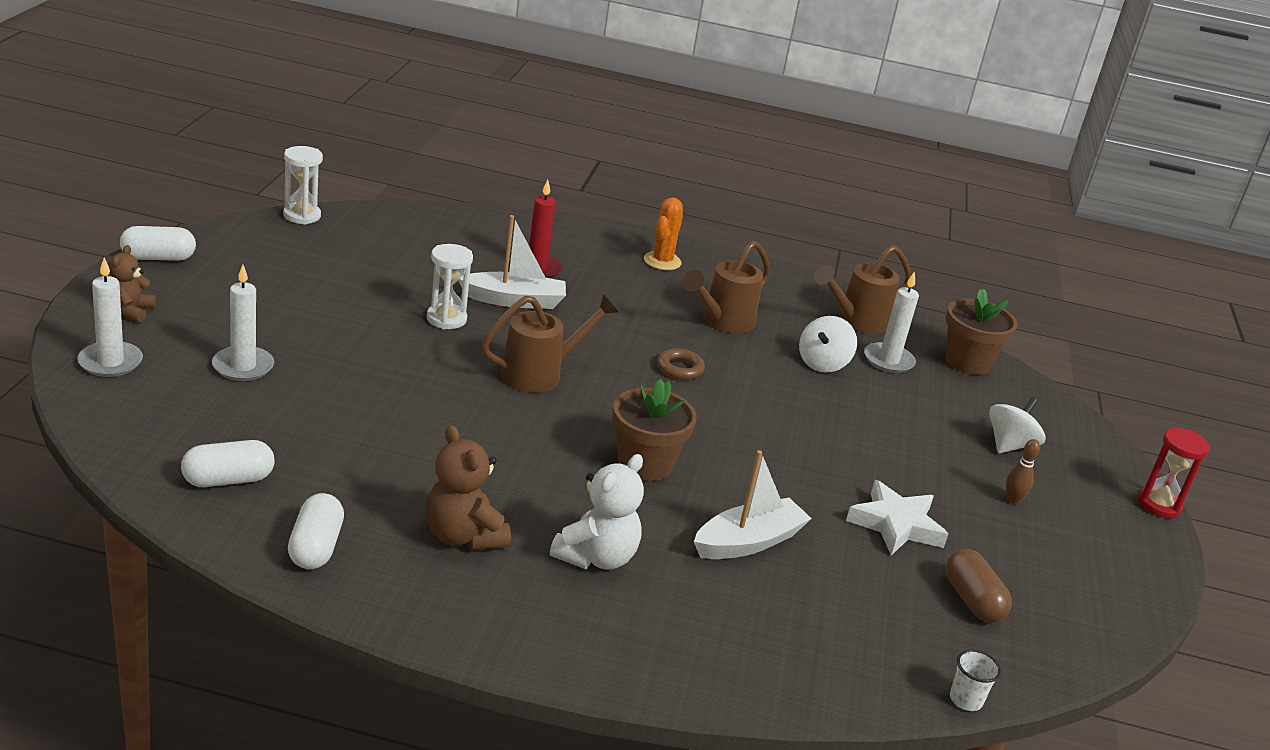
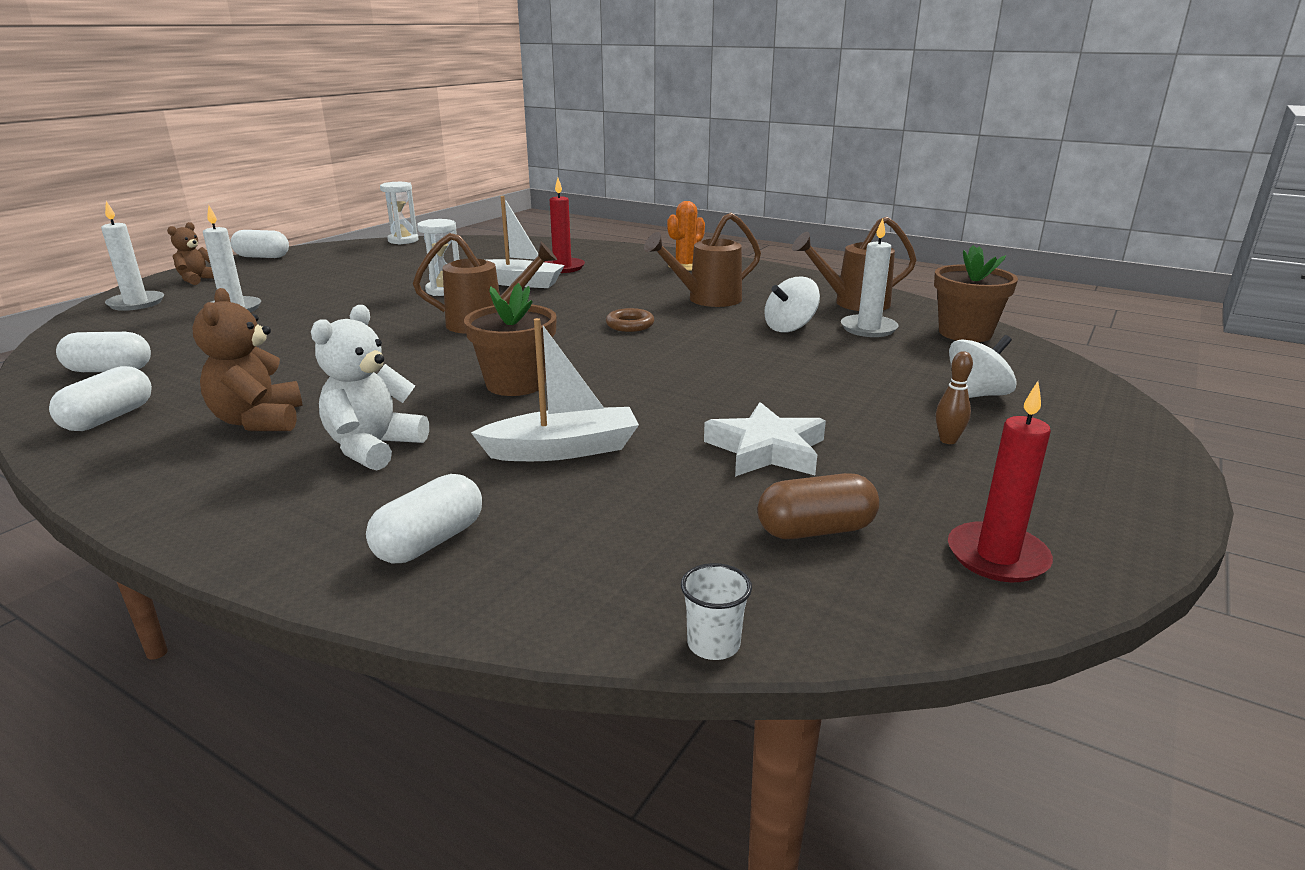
camera: 25 degrees right, 5 degrees down
white teddy bear [550,454,644,570] -> white teddy bear turned 150 degrees clockwise [311,305,429,470]
brown capsule [946,549,1012,622] -> brown capsule turned 75 degrees clockwise [757,473,879,539]
red hourglass [1138,428,1210,518] -> none
none -> white capsule [366,474,482,563]
none -> red candle [948,381,1053,582]

